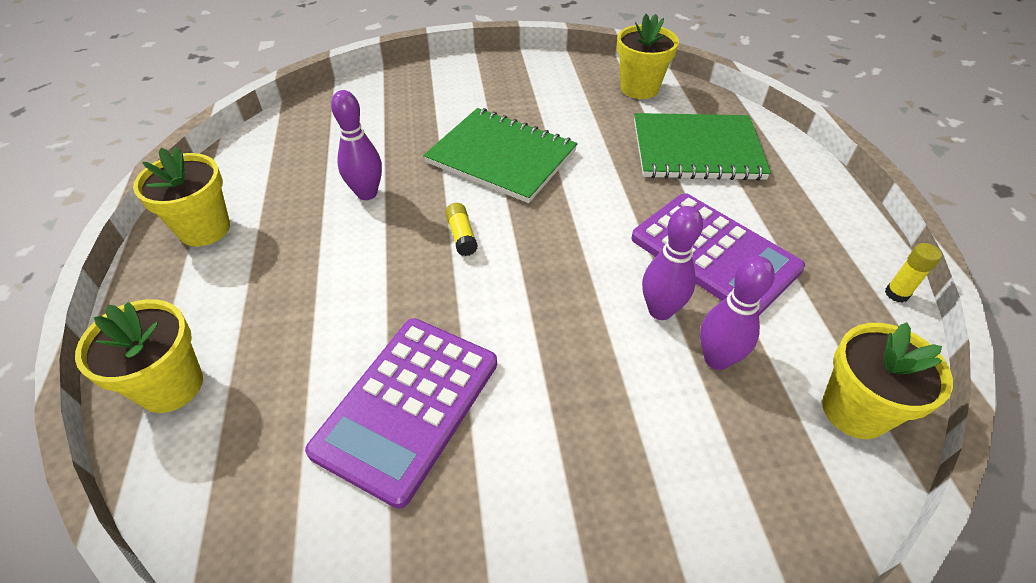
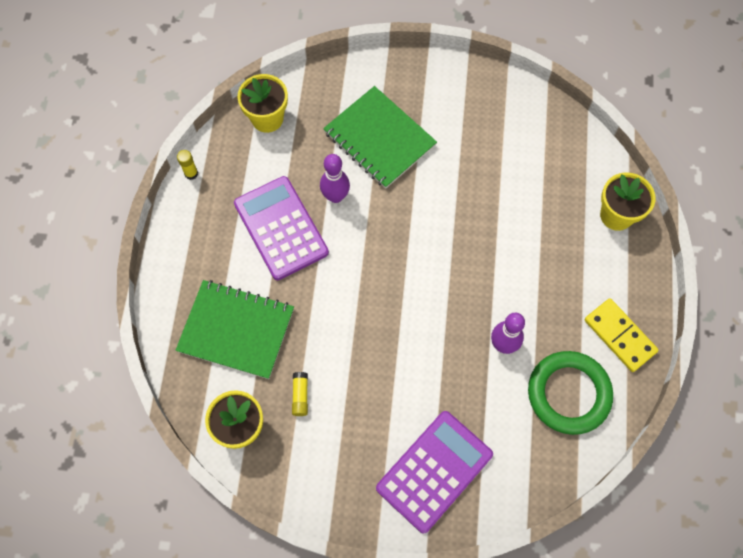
camera: 165 degrees left, 20 degrees up
yellow flower pot [133,146,230,247] -> yellow domino [584,298,659,372]
purple calculator [305,318,497,509] -> purple calculator moved to [376,411,493,533]
green notebook [423,108,578,203] -> green notebook moved to [323,86,437,189]
yellow glue stick [445,203,478,256] -> yellow glue stick moved to [292,372,308,416]
purple bowling pin [700,256,775,370] -> none
none -> green ring [528,351,613,435]

